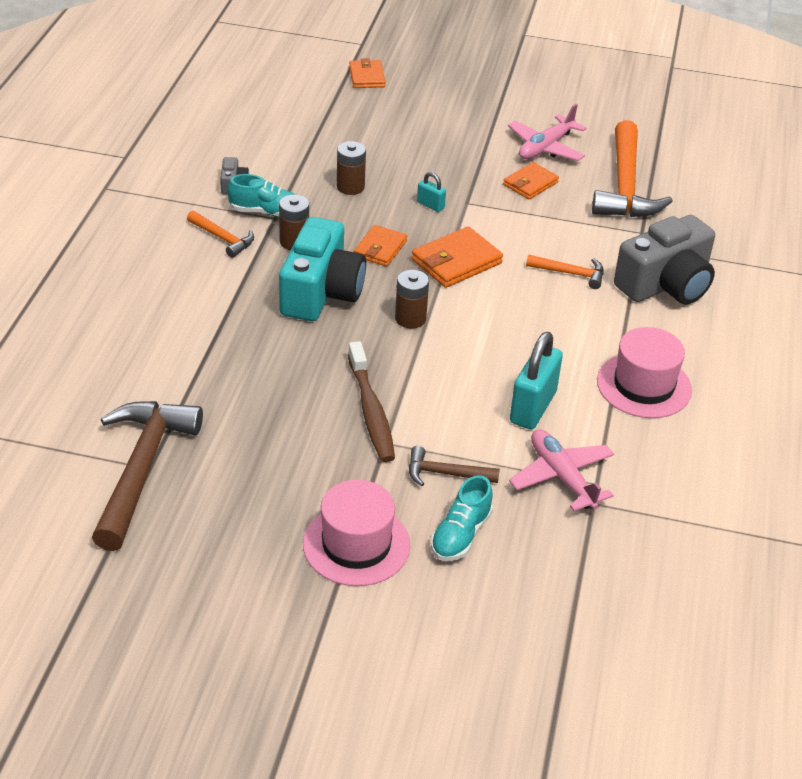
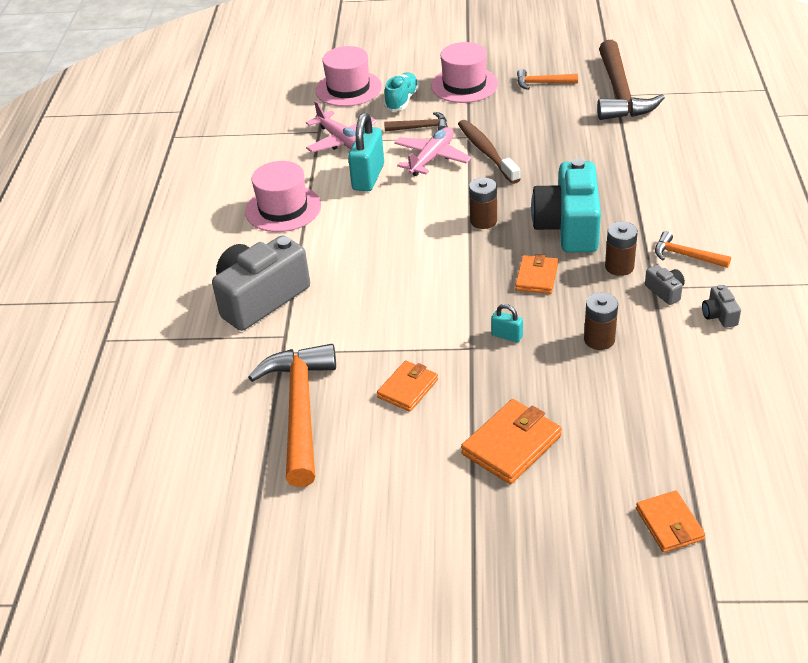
camera: 175 degrees right, 0 degrees up
turquoise shoe [228,174,294,217] -> grey camera [645,265,685,305]
orange wallet [412,226,503,288] -> orange wallet moved to [461,399,562,484]
pink plane [508,104,586,161] -> pink plane moved to [394,127,471,176]
orange hammer [526,254,604,289] -> orange hammer moved to [517,69,578,90]
none -> pink hat [315,46,382,107]

